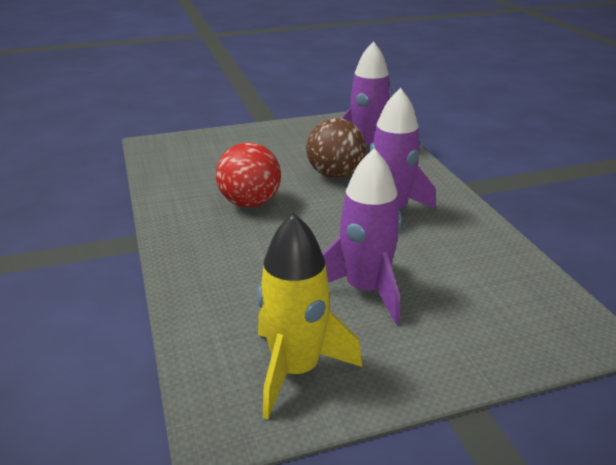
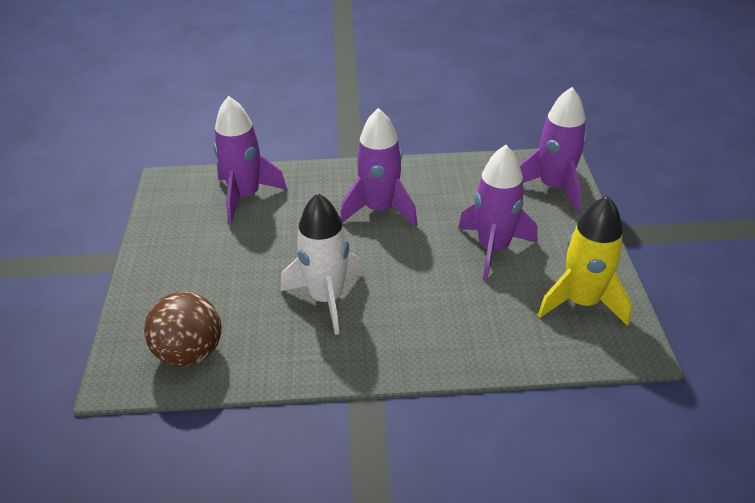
camera: 75 degrees left, 10 degrees up
red ball [216,142,281,208] -> white rocket [281,193,364,335]
brown ball [306,118,366,178] -> brown ball moved to [144,292,221,367]
none -> purple rocket [520,87,587,213]

